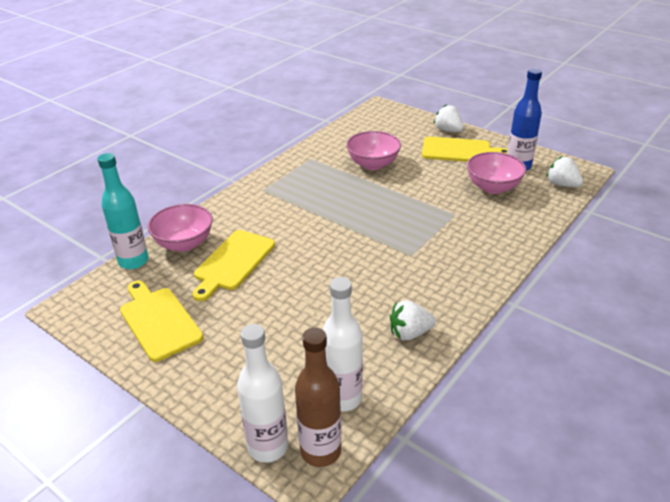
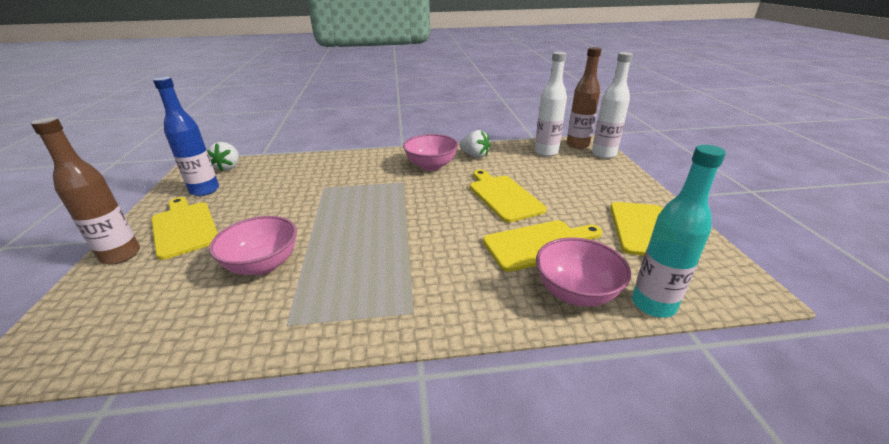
camera: 135 degrees left, 5 degrees down
white strawberry [434,105,464,132] -> brown bottle [31,117,140,265]
pink bowl [467,152,526,194] -> pink bowl moved to [403,134,458,171]
none -> yellow cutting board [470,169,547,223]

